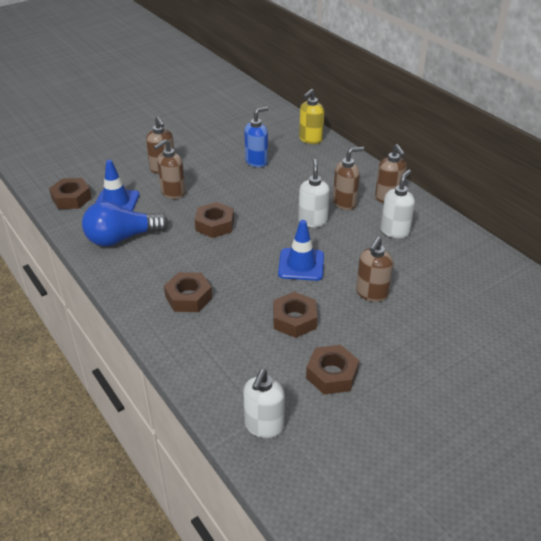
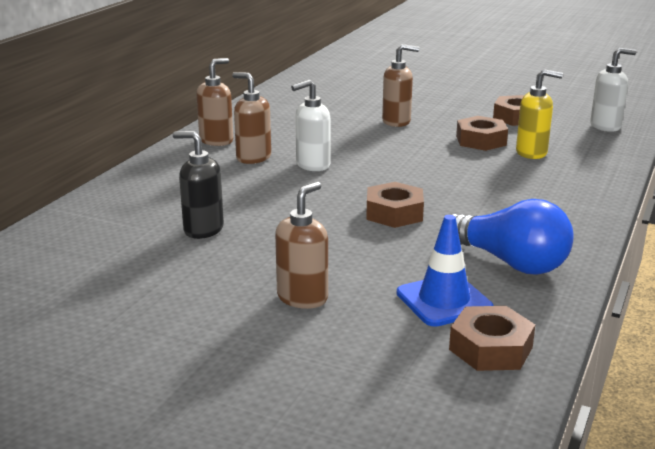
camera: 120 degrees left, 15 degrees down
brown soap dispenser [154,139,186,199] -> none
brown nut [164,272,212,312] -> none
blue soap dispenser [244,107,269,167] -> black soap dispenser [173,131,224,239]
blue traffic cone [278,220,324,281] -> none
yellow soap dispenser [299,89,324,144] -> yellow soap dispenser moved to [516,69,563,159]
white soap dispenser [381,170,415,239] -> none

